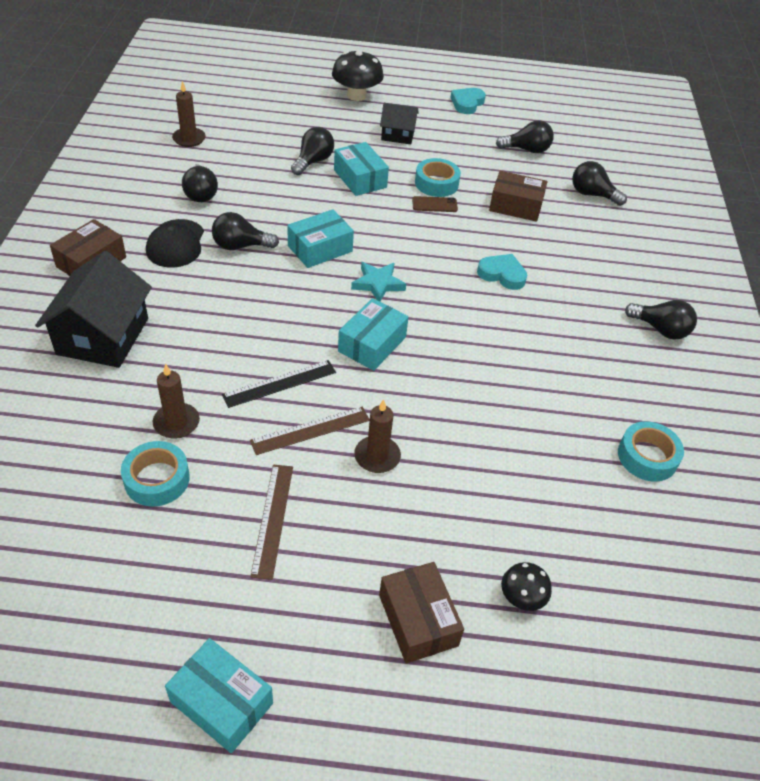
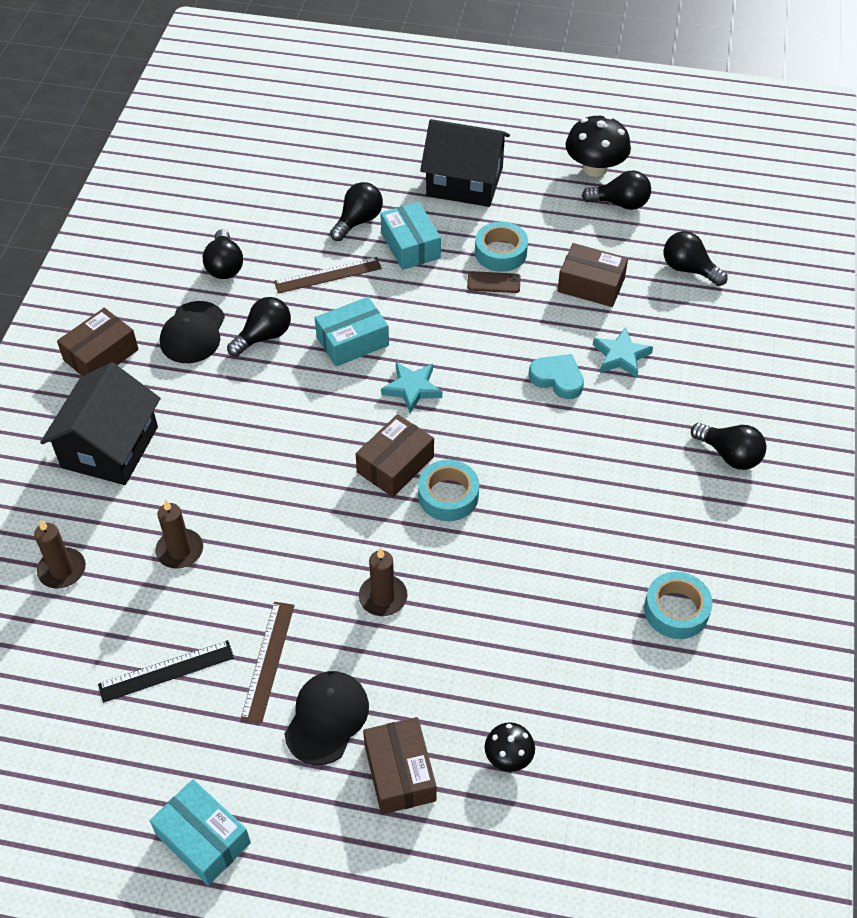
camera: 10 degrees right, 5 degrees up
turquoise tape [121,441,190,506] -> turquoise tape moved to [418,460,479,521]
brown candle [172,81,206,147] -> brown candle moved to [34,520,86,589]
black light bulb [212,212,279,250] -> black light bulb turned 135 degrees clockwise [227,297,291,357]
black ruler [222,360,336,408] -> black ruler moved to [98,640,234,703]
brown ruler [250,407,370,455] -> brown ruler moved to [274,257,382,293]
black mushroom [332,50,384,101] -> black mushroom moved to [565,115,631,177]
turquoise box [338,298,409,371] -> brown box [356,414,434,497]
black house [380,103,419,144] -> black house [420,119,510,207], size x1.78
turquoise heart [451,88,486,114] -> none
none -> black cap [284,671,369,765]
none -> turquoise star [593,327,653,378]

